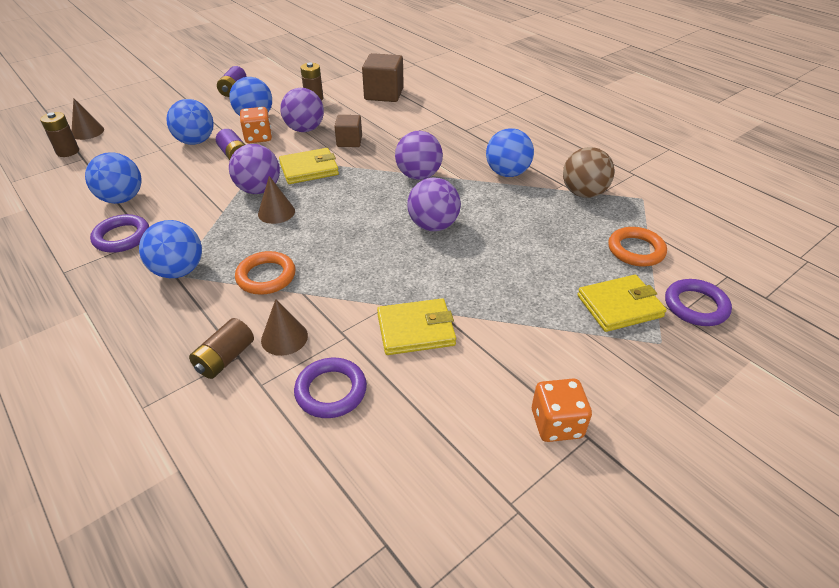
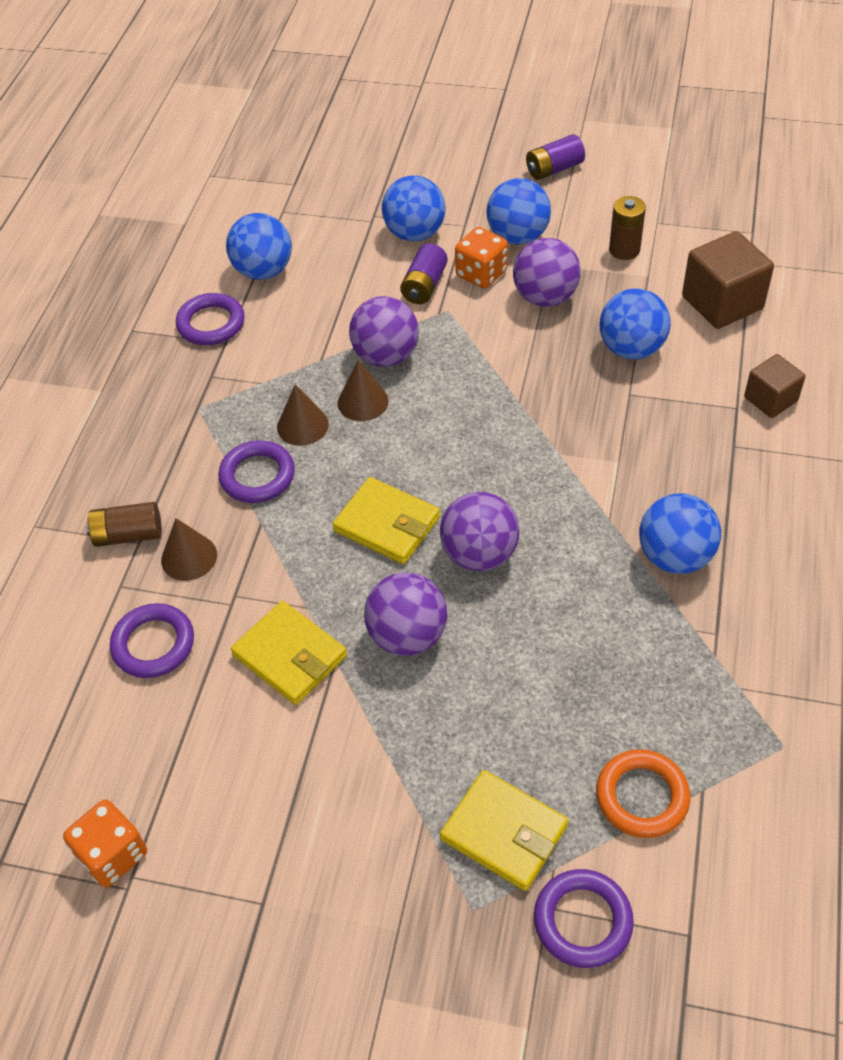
camera: 55 degrees right, 10 degrees up
brown battery [40,112,79,157] -> none
brown cone [72,99,104,140] -> brown cone moved to [277,384,329,446]
blue ball [139,220,202,278] -> blue ball moved to [599,288,671,360]
orange ring [235,251,296,295] -> purple ring [218,440,295,503]
yellow wallet [279,148,339,184] -> yellow wallet moved to [332,477,440,564]
brown cube [334,115,362,147] -> brown cube moved to [744,354,806,418]
purple ball [395,131,443,180] -> purple ball moved to [364,572,447,656]
orange dice [532,378,592,442] -> orange dice moved to [63,799,147,887]
brown ball [563,147,615,198] -> none

